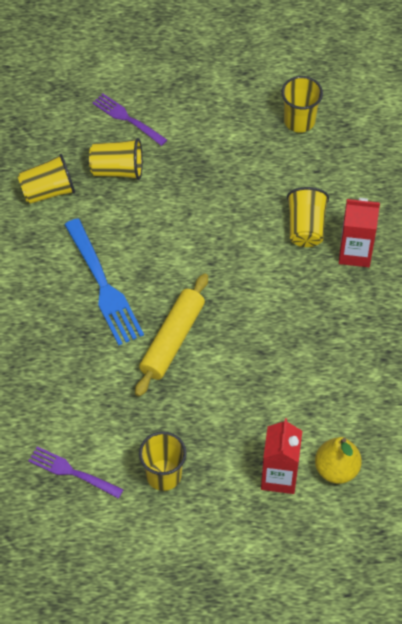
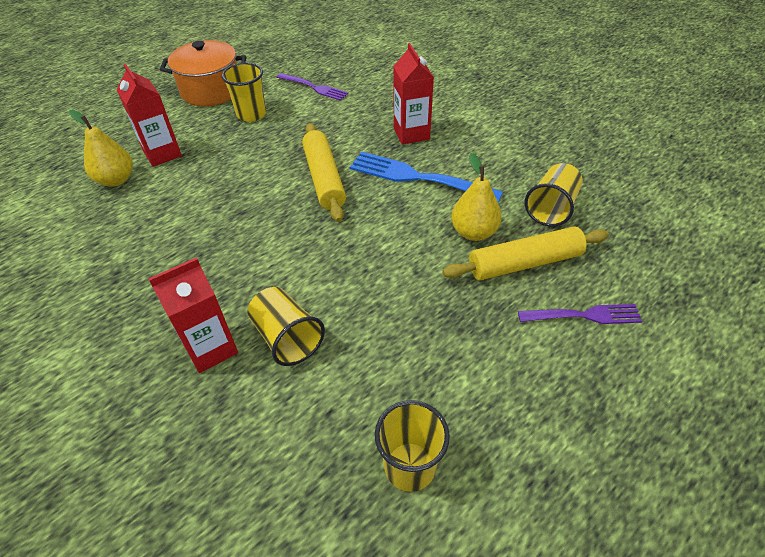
camera: 140 degrees right, 10 degrees down
purple fork [28,446,124,499] -> purple fork turned 45 degrees clockwise [277,73,348,101]
yellow cup [89,138,143,180] -> yellow rolling pin [442,226,609,280]
none -> orange pot [160,40,246,106]
none -> red carton [393,43,434,145]
none -> yellow pear [451,153,502,241]

